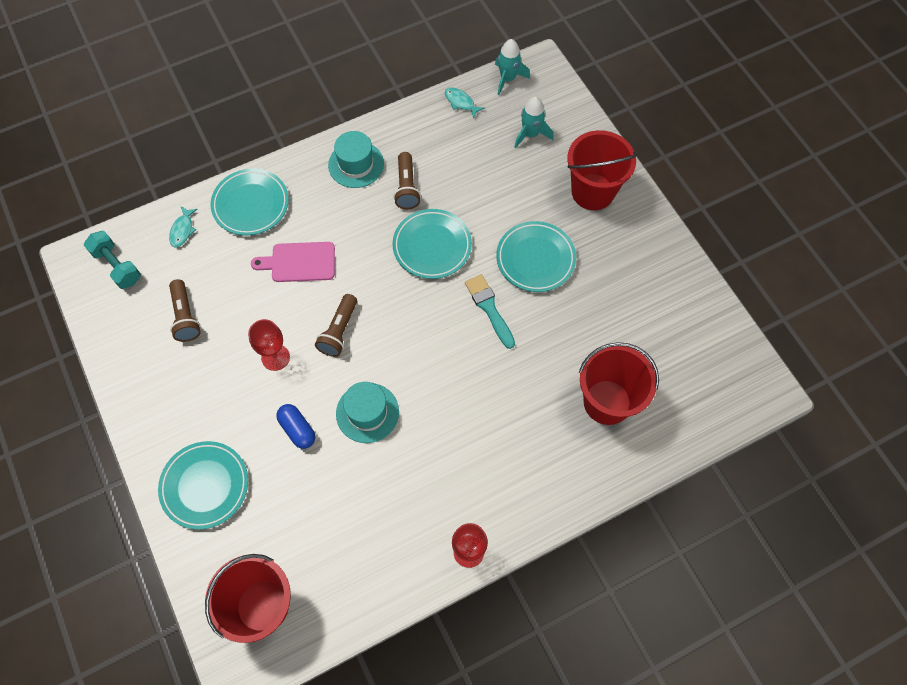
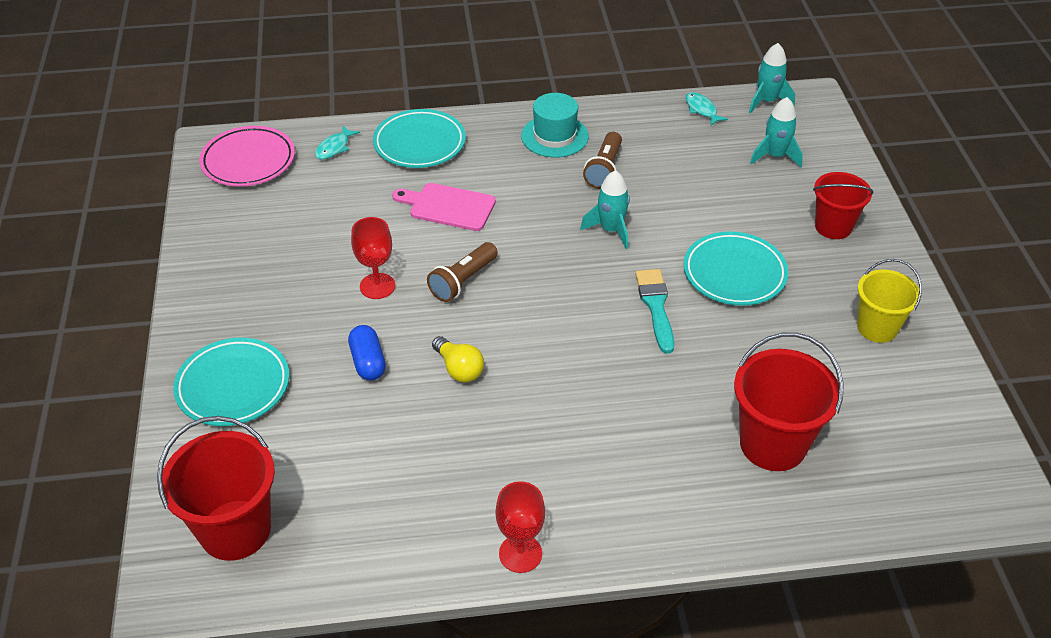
camera: 20 degrees right, 20 degrees down
turquoise dumbbell [84,231,141,289] -> pink plate [199,126,295,187]
brown flashlight [169,279,201,342] -> none
turquoise hat [336,382,399,443] -> yellow light bulb [432,336,484,382]
turquoise plate [392,209,472,279] -> turquoise rocket [580,170,630,249]
red bucket [567,130,638,210] -> red bucket [813,172,874,239], size x0.65
none -> yellow bucket [857,259,922,343]

